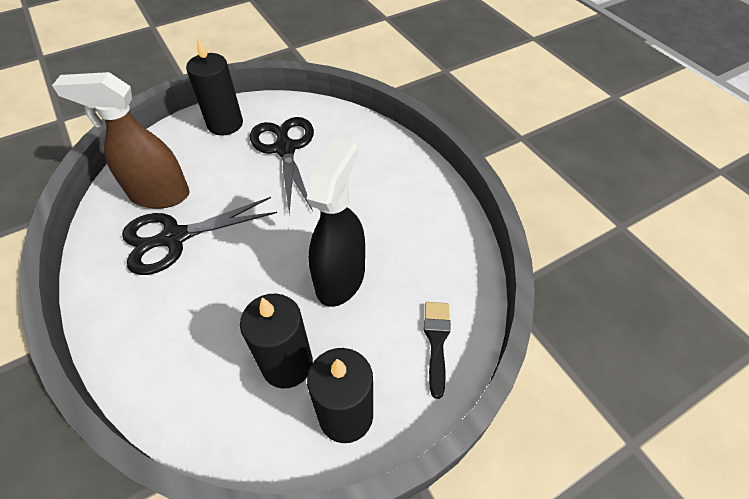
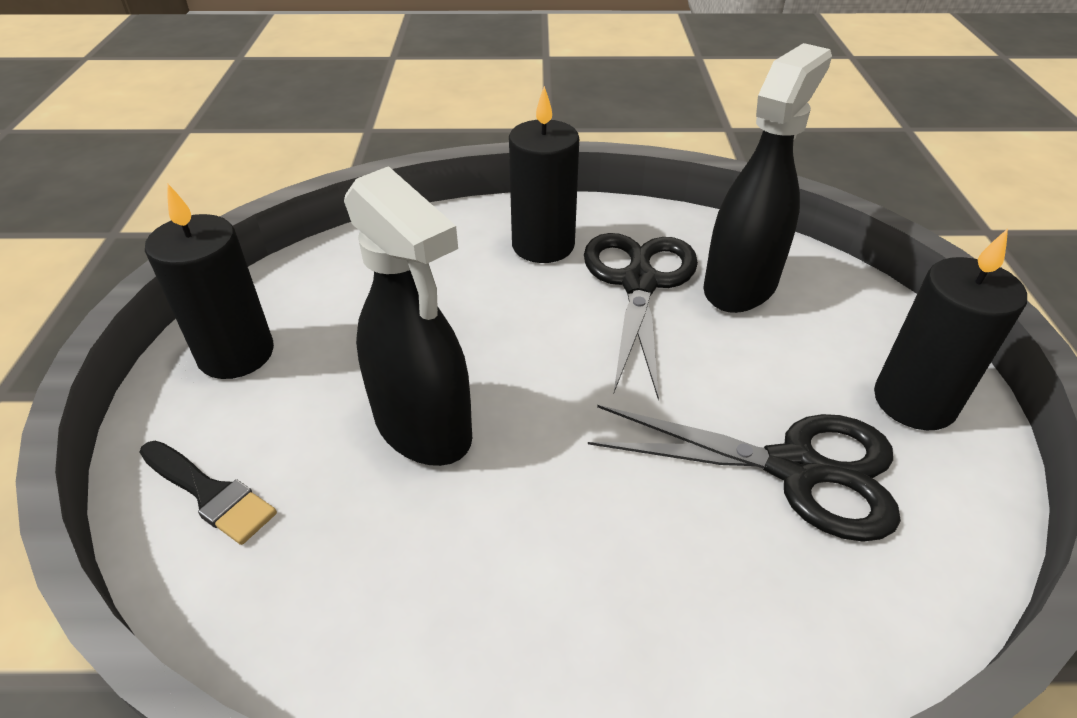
camera: 120 degrees right, 10 degrees down
brown spray bottle [52,72,190,208] -> black spray bottle [704,43,832,313]
black candle [240,294,313,388] -> black candle moved to [509,86,579,263]

